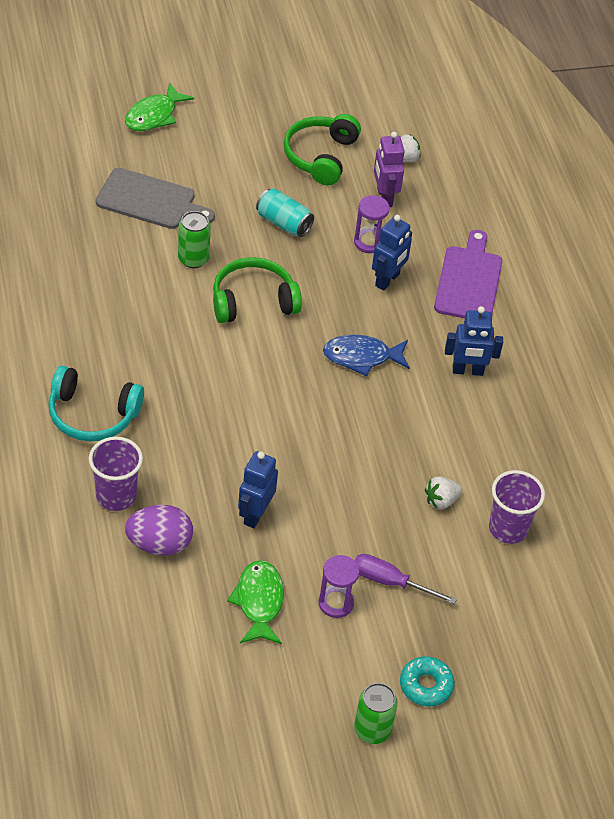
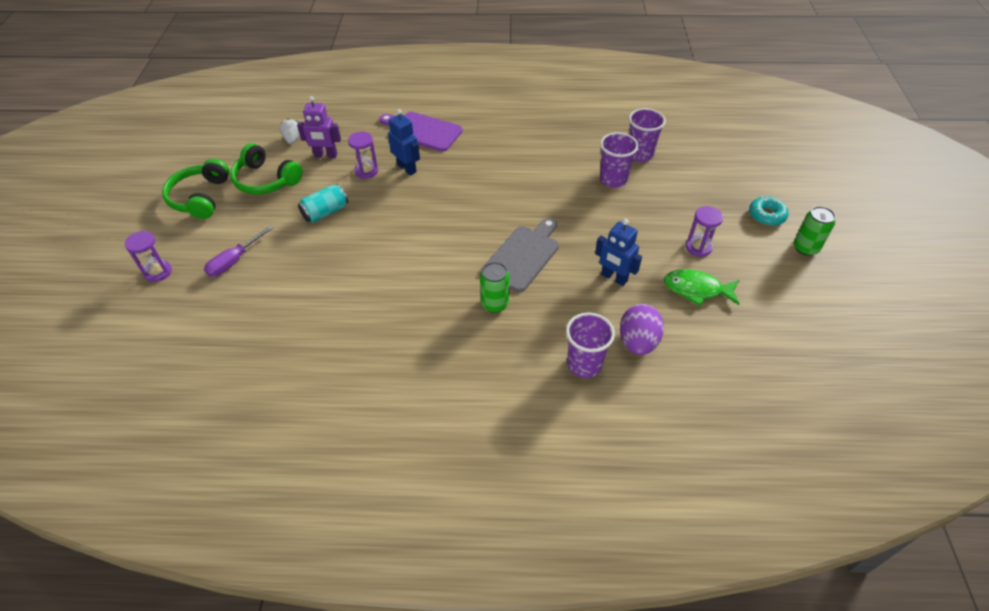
camera: 70 degrees left, 0 degrees up
turquoise headphones [48,366,144,441] -> none
grey cutting board [96,168,215,229] -> grey cutting board moved to [482,218,559,292]
green fish [125,82,194,131] -> purple hourglass [125,231,172,282]
green can [178,211,211,268] -> green can moved to [480,262,510,313]
green headphones [213,257,302,323] -> green headphones moved to [162,159,230,219]
blue fish [323,335,410,376] -> none
purple screwdriver [355,554,457,604] -> purple screwdriver moved to [204,225,274,277]
white strawberry [425,476,462,509] -> purple cup [600,132,639,188]
blue robot [445,306,503,376] -> none

